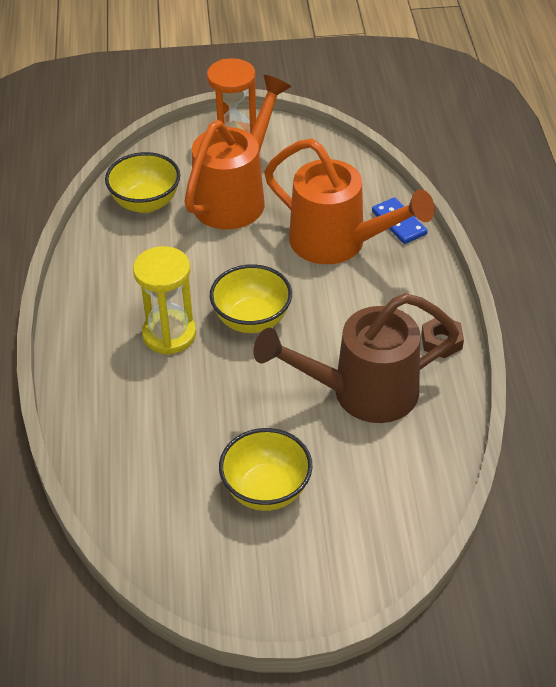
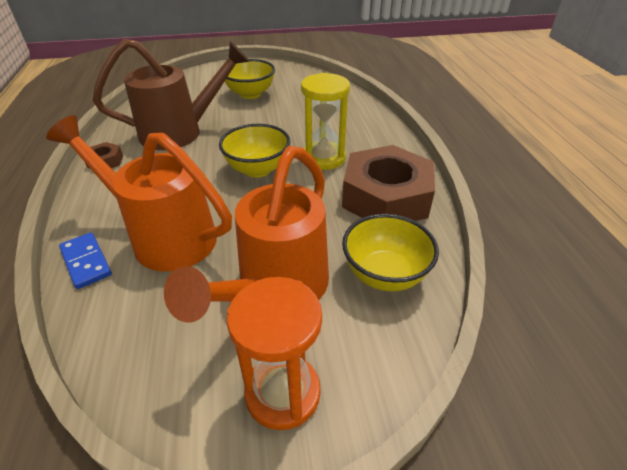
camera: 175 degrees right, 5 degrees down
none -> brown nut [342,145,435,221]

